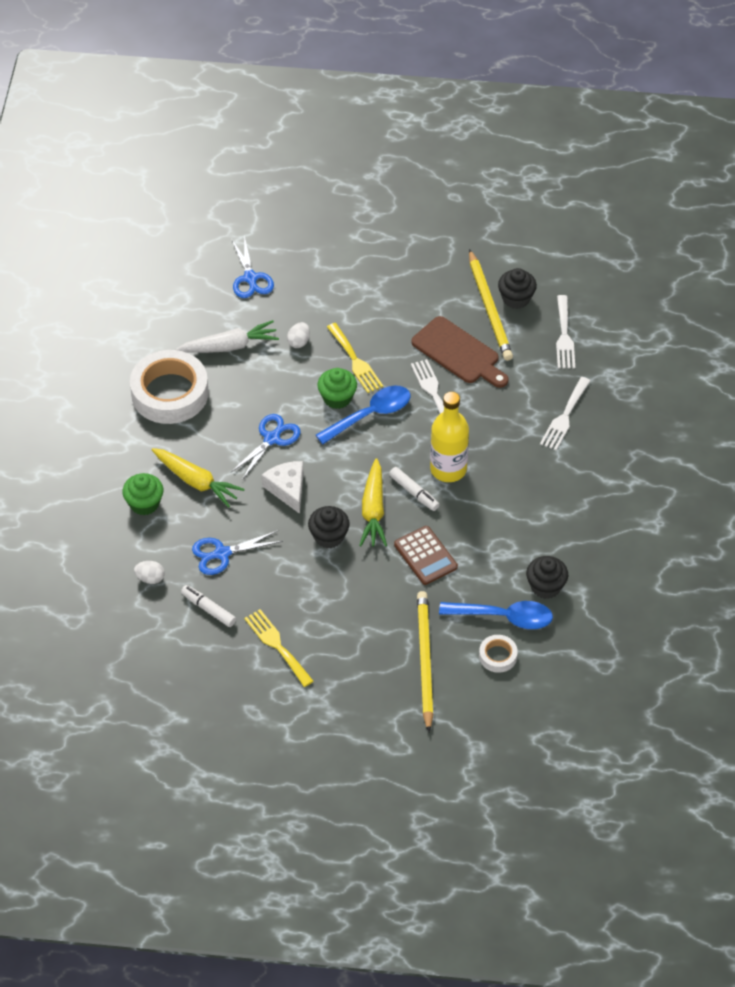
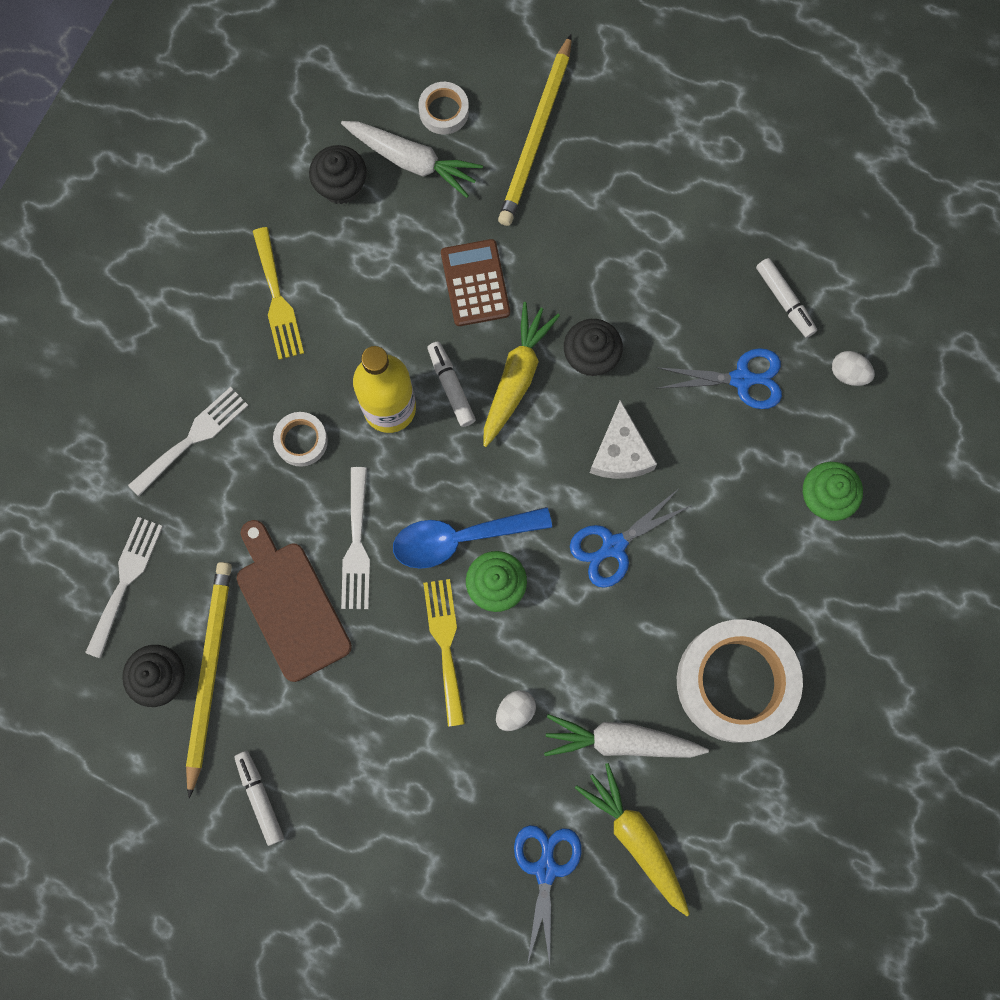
camera: 160 degrees left, 25 degrees up
yellow carrot [152,448,244,508] -> yellow carrot moved to [575,763,690,916]
yellow fork [244,609,314,687] -> yellow fork moved to [253,227,304,360]
blue spoon [439,601,553,629] -> white carrot [341,121,483,198]
none -> white marker [234,751,284,846]
none -> white tape [273,412,328,467]

